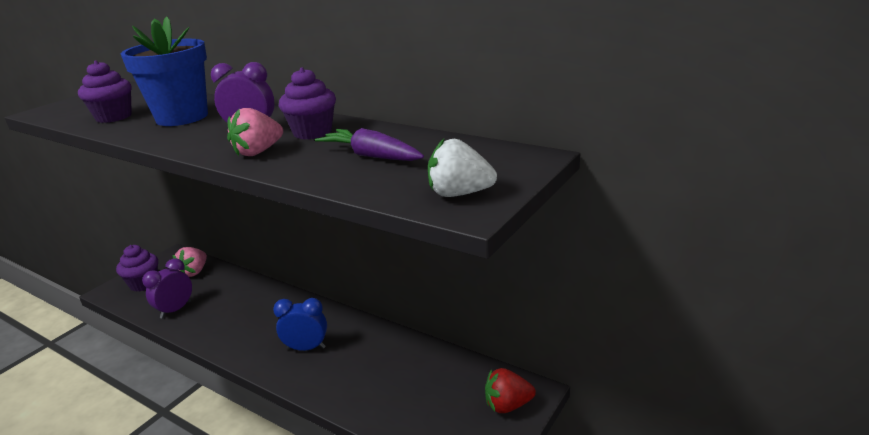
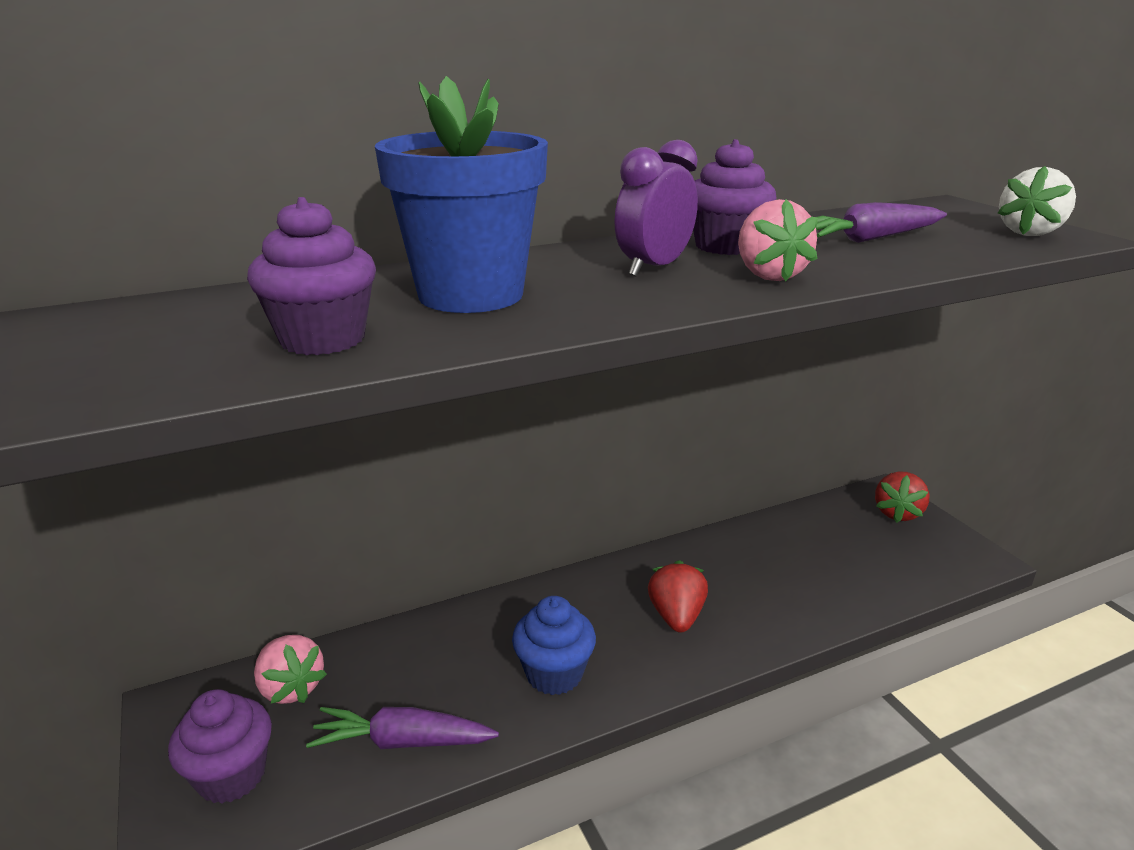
camera: 60 degrees left, 0 degrees up
purple clock [142,258,192,319] -> purple carrot [306,707,499,749]
blue clock [273,298,327,351] -> red strawberry [648,560,708,633]
none -> blue cupcake [512,596,596,695]

